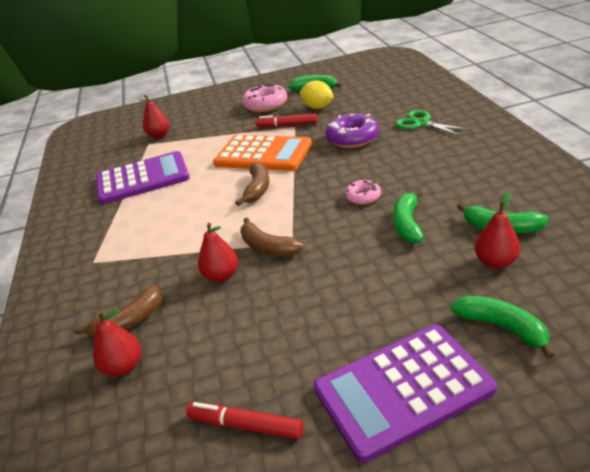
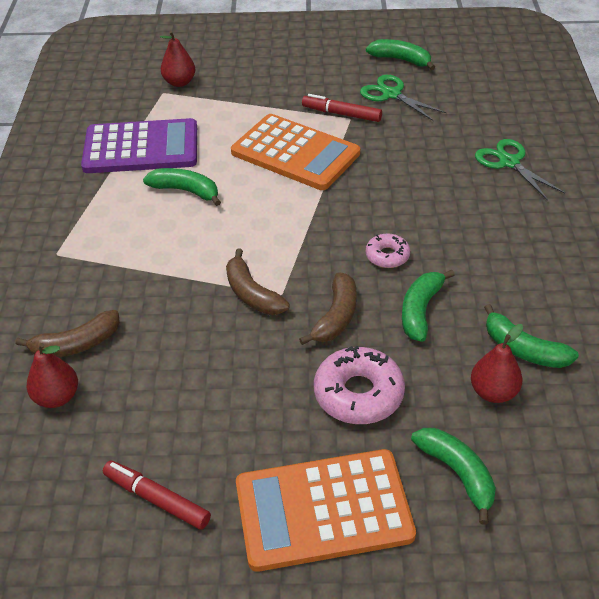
camera: 10 degrees right, 10 degrees up
red pear [198,223,238,282] -> none
brown banana [235,162,269,206] -> brown banana moved to [299,272,357,345]
pink donut [242,83,287,112] -> pink donut moved to [314,346,405,424]
yellow lemon [300,80,334,109] -> green scissors [360,75,447,121]
purple calculator [314,325,497,462] -> orange calculator [236,449,416,572]
purple donut [326,114,379,148] -> none
none -> green banana [143,168,221,206]

